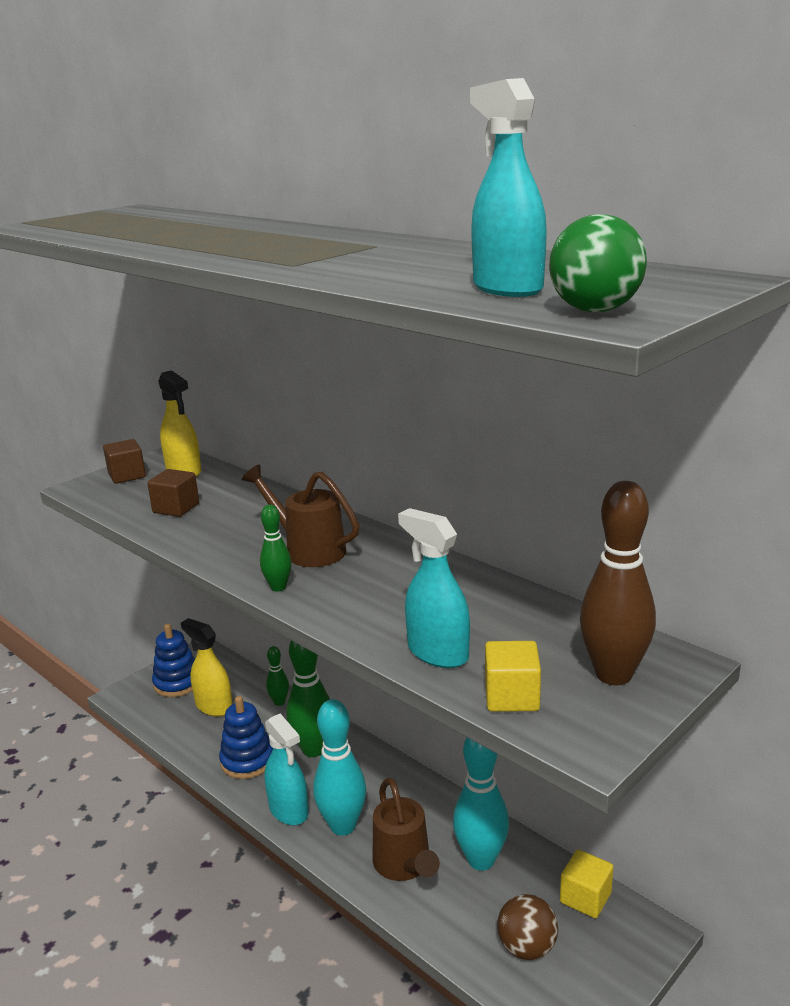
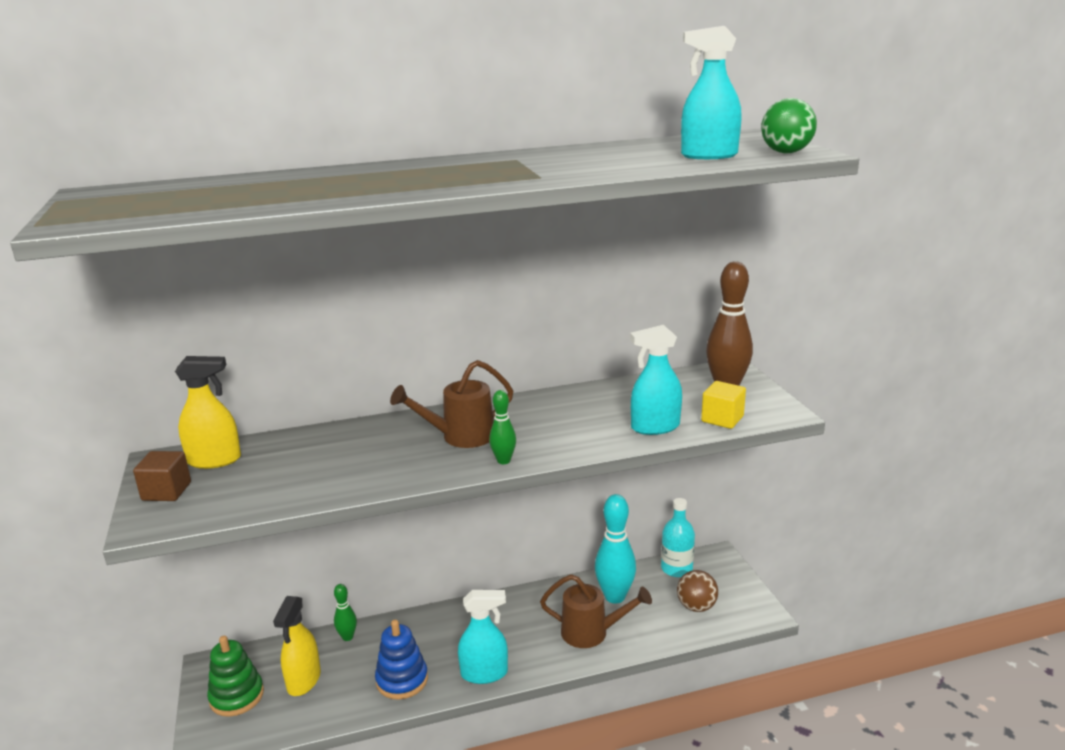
camera: 60 degrees left, 0 degrees up
brown cube [147,469,199,517] -> none
blue stacking toy [152,624,195,697] -> green stacking toy [207,636,264,717]
yellow spray bottle [181,618,233,717] -> yellow spray bottle turned 60 degrees counterclockwise [273,596,321,696]
green bowling pin [286,640,330,757] -> none
turquoise bowling pin [313,699,366,836] -> none
yellow cube [560,849,613,918] -> turquoise bottle [661,498,695,577]

